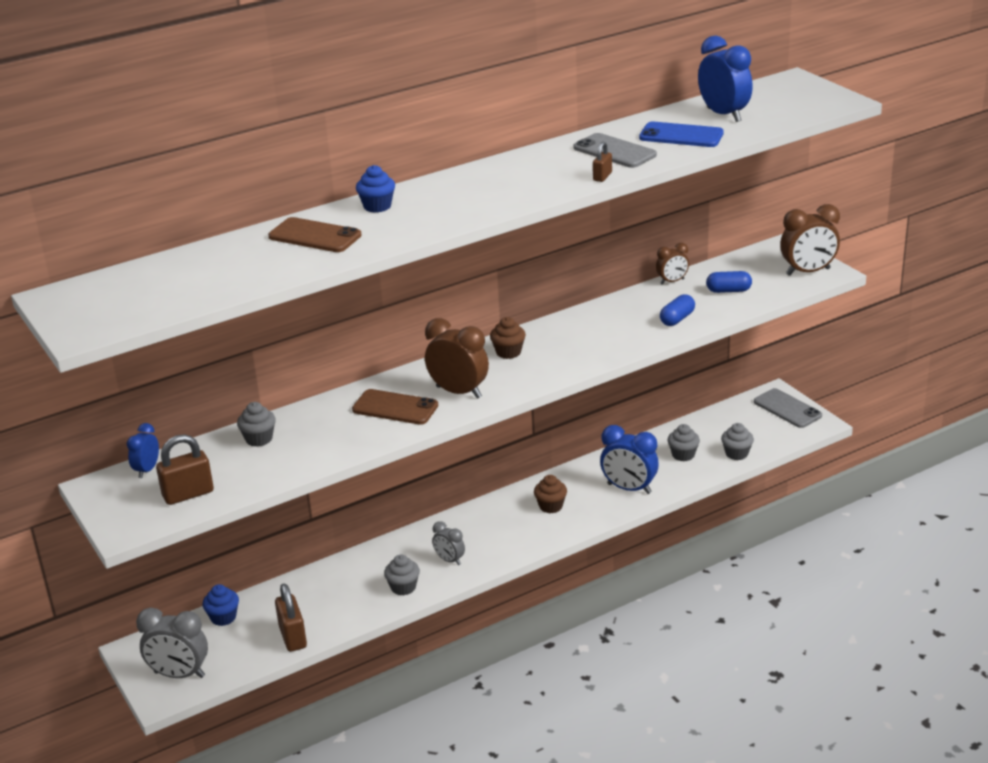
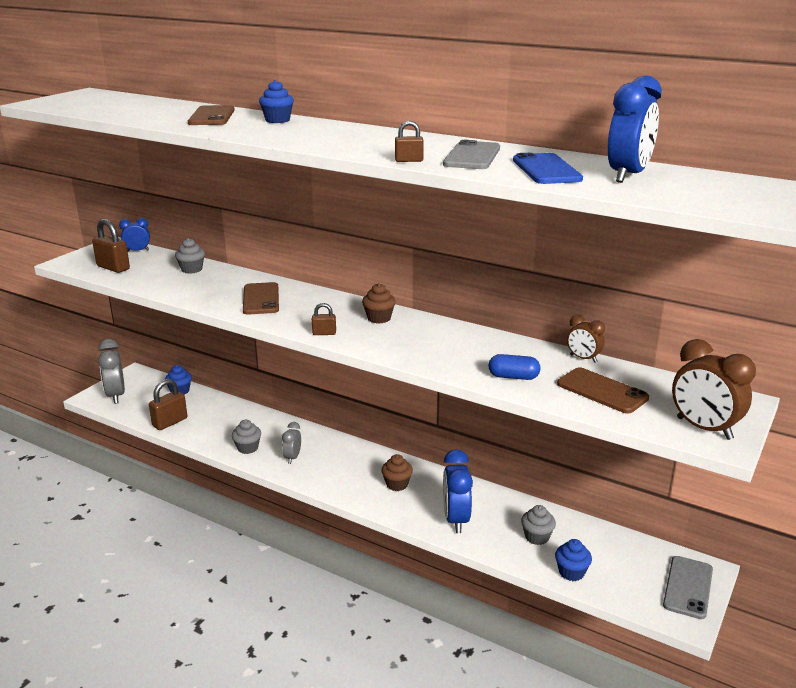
camera: 60 degrees right, 5 degrees down
brown clock [425,318,489,398] -> none
blue capsule [706,271,752,293] -> brown phone [557,367,649,414]
grey cupcake [721,423,754,460] -> blue cupcake [555,539,592,581]
none -> brown padlock [312,303,336,335]

